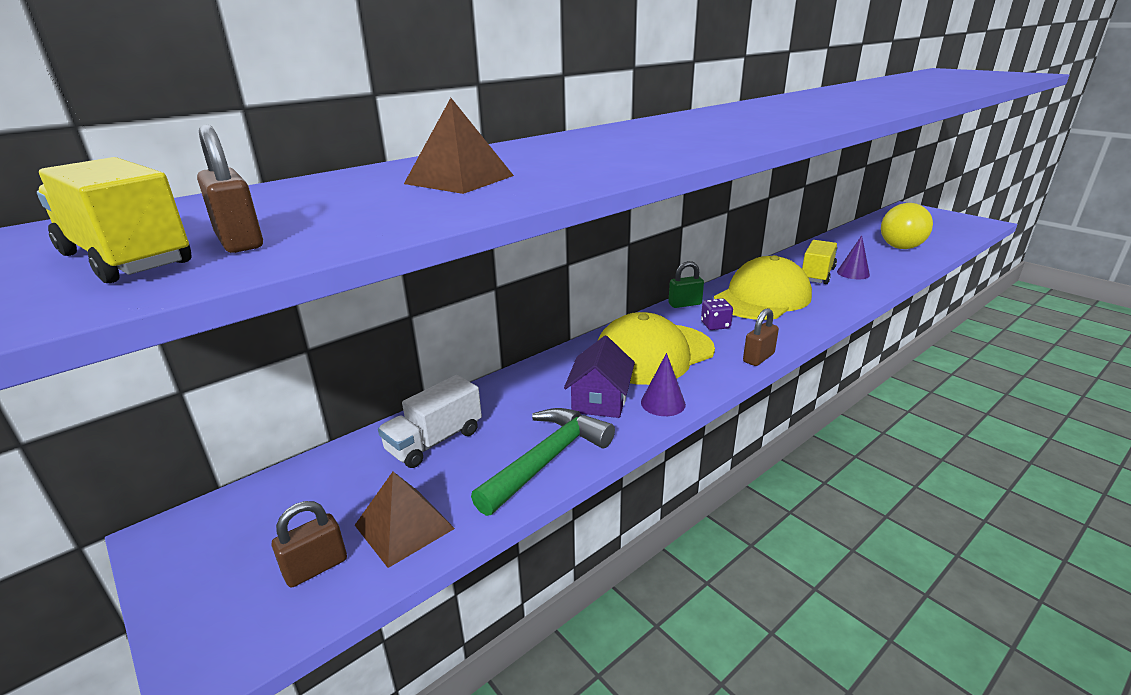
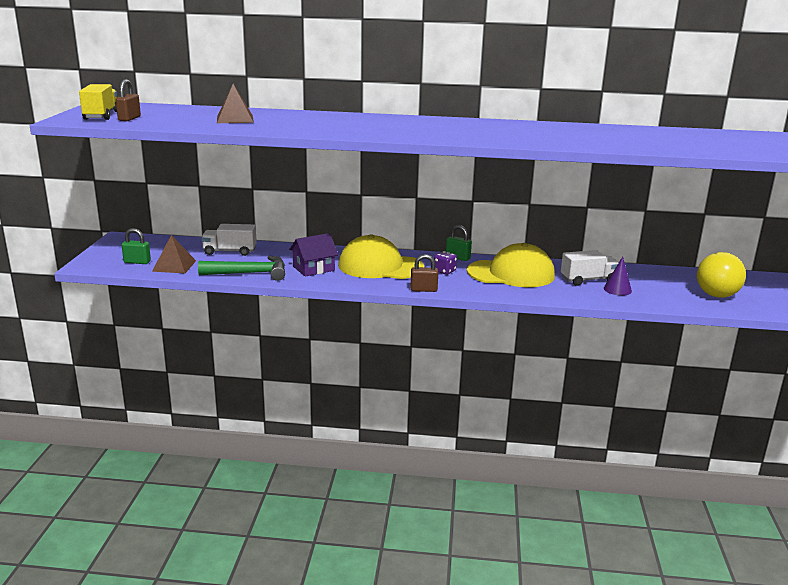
camera: 45 degrees right, 5 degrees down
brown padlock [272,501,347,588] -> green padlock [122,228,151,264]
purple cone [641,353,686,416] -> none
yellow truck [802,240,838,284] -> white truck [561,250,619,286]

